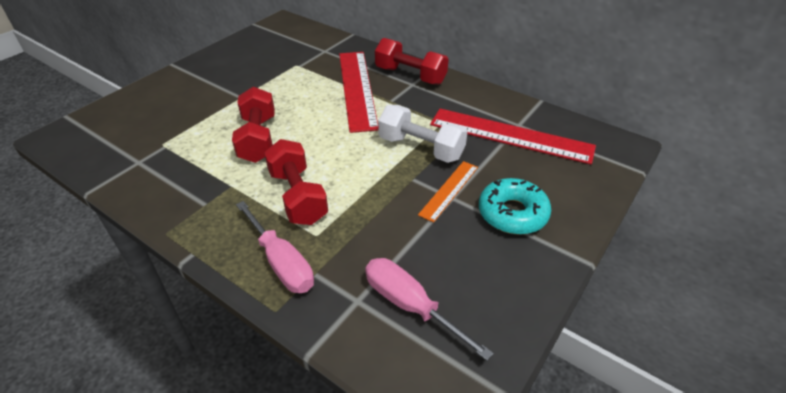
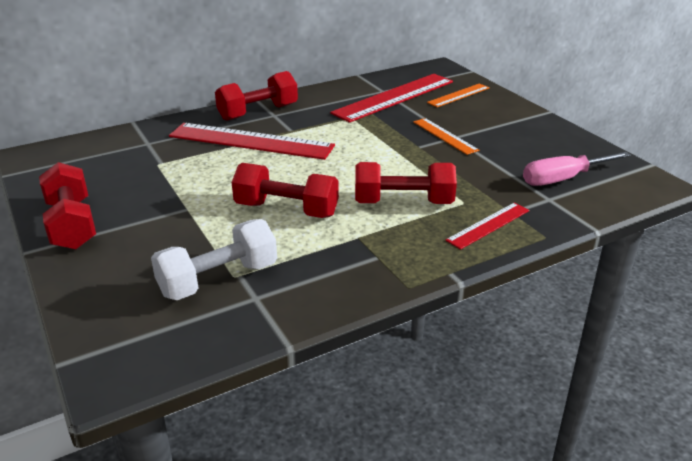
camera: 65 degrees left, 10 degrees down
pink screwdriver [236,201,314,293] -> red ruler [445,202,530,250]
white dumbbell [378,105,468,163] -> white dumbbell moved to [151,219,277,300]
turquoise donut [479,178,551,235] -> none
none -> red dumbbell [39,162,96,249]
none -> orange ruler [427,83,490,107]

